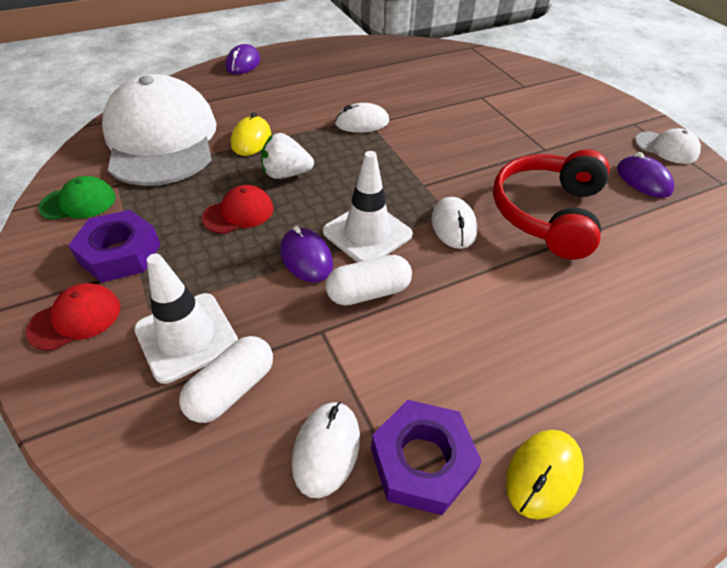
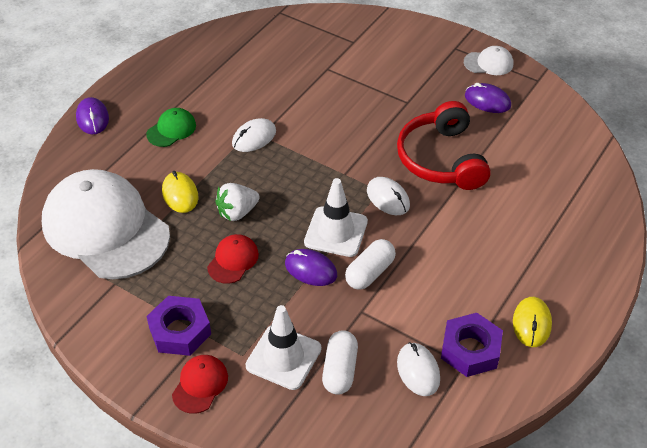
camera: 30 degrees left, 0 degrees up
green cap [38,176,116,220] -> green cap moved to [146,108,196,147]

